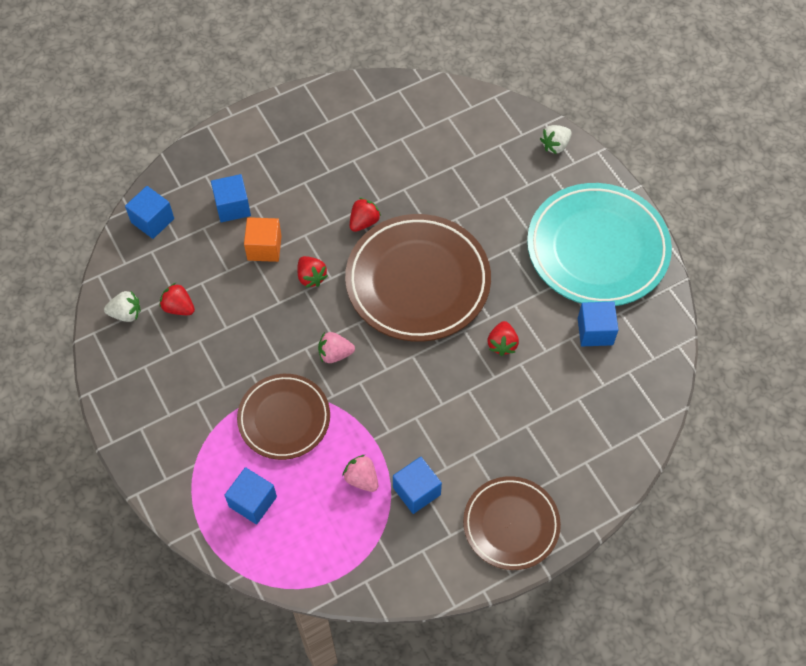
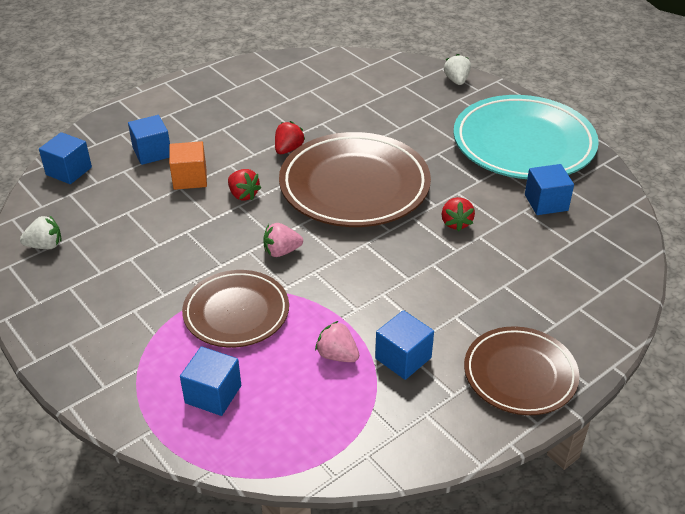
camera: 10 degrees left, 20 degrees down
red strawberry [160,283,195,315] -> none
white strawberry [540,125,572,154] -> white strawberry turned 135 degrees clockwise [444,54,471,85]

